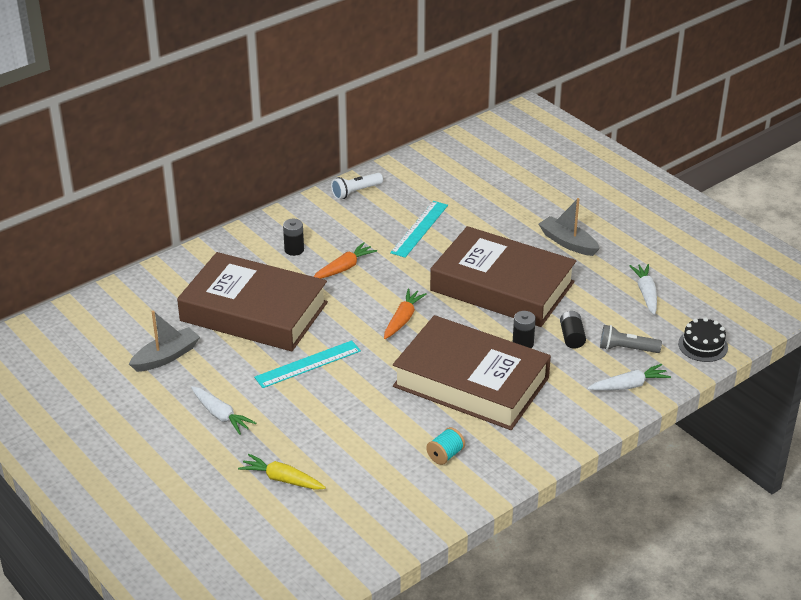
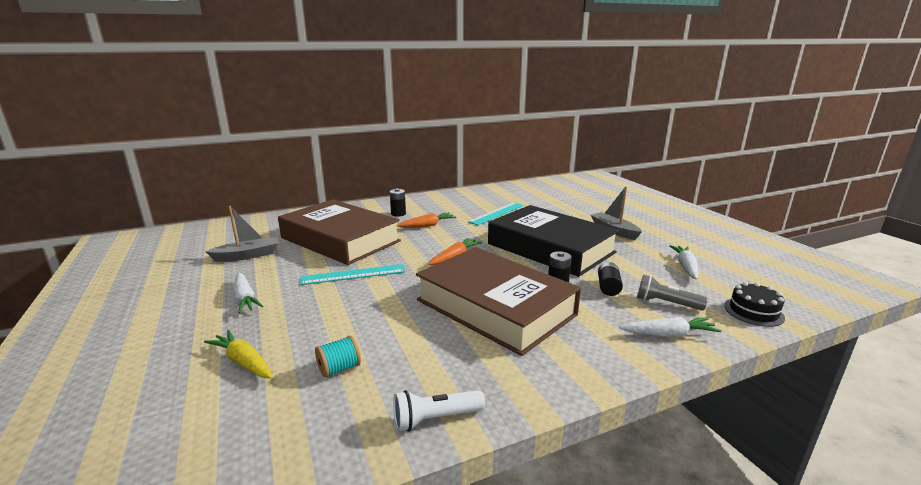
camera: 15 degrees right, 15 degrees down
white flashlight [331,173,383,199] -> white flashlight moved to [394,390,485,431]
turquoise spool [426,427,465,465] -> turquoise spool moved to [315,336,361,378]
brown book [430,226,576,327] -> black book [488,205,620,277]

